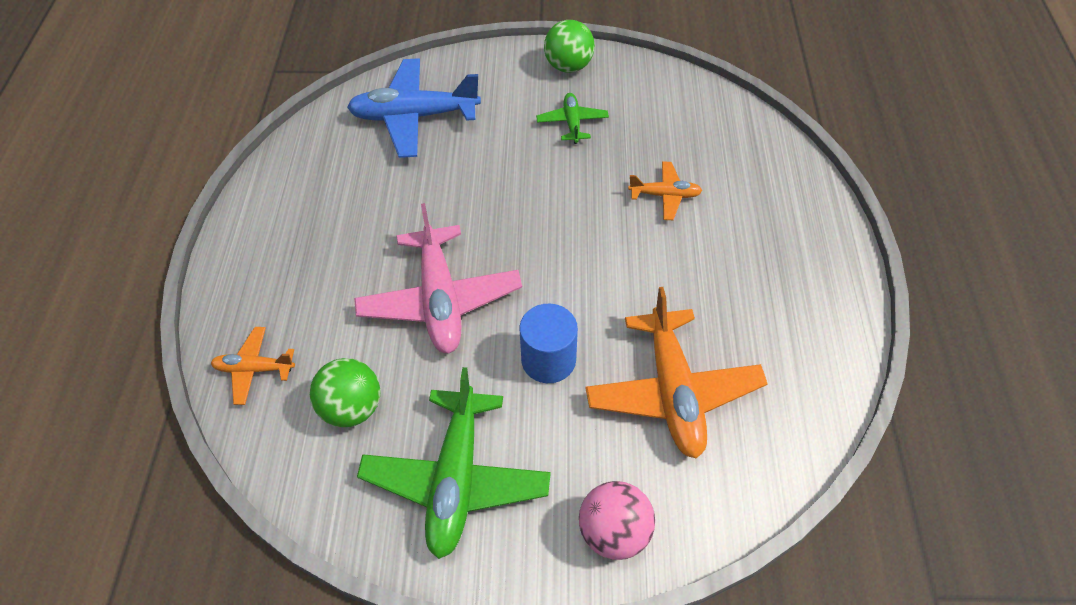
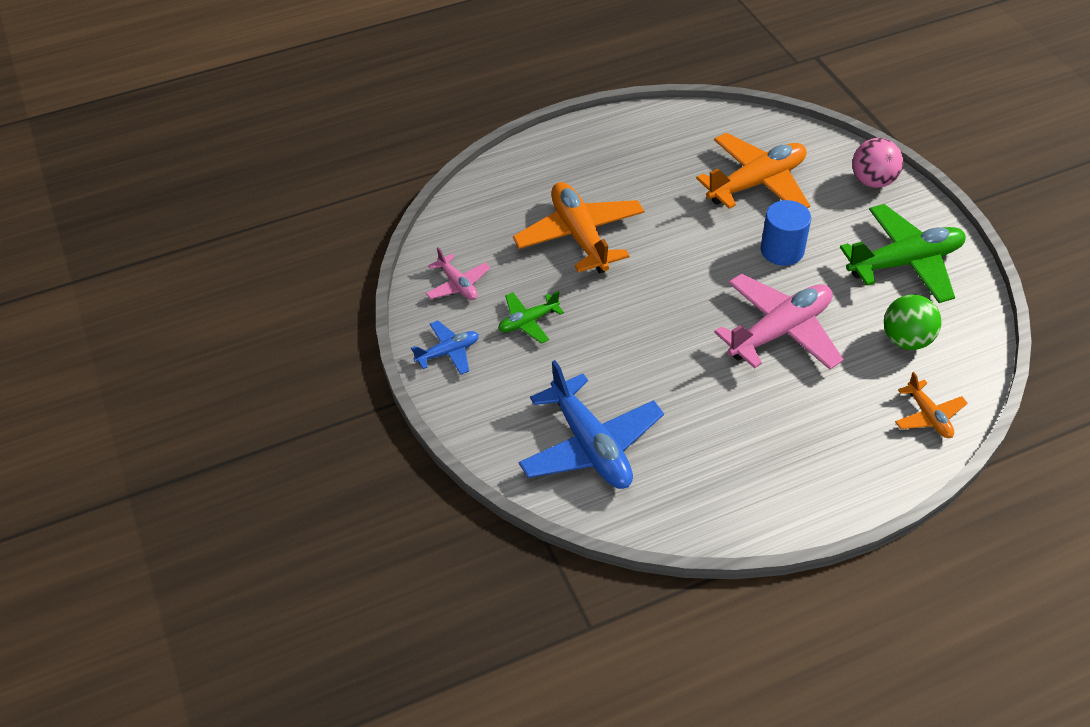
camera: 115 degrees left, 5 degrees down
green ball [544,20,595,73] -> blue plane [411,321,479,375]
orange plane [628,161,702,220] -> orange plane [513,182,644,274], size x1.95
none -> pink plane [426,247,490,300]

